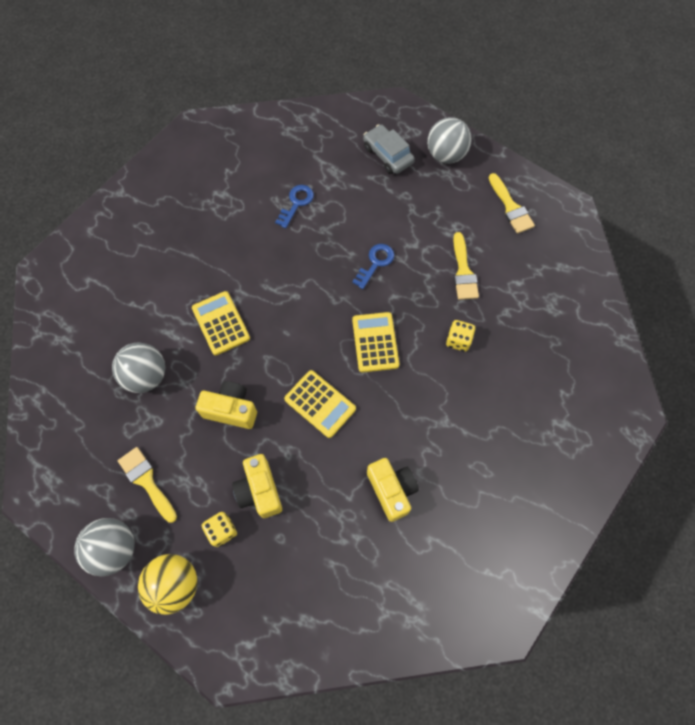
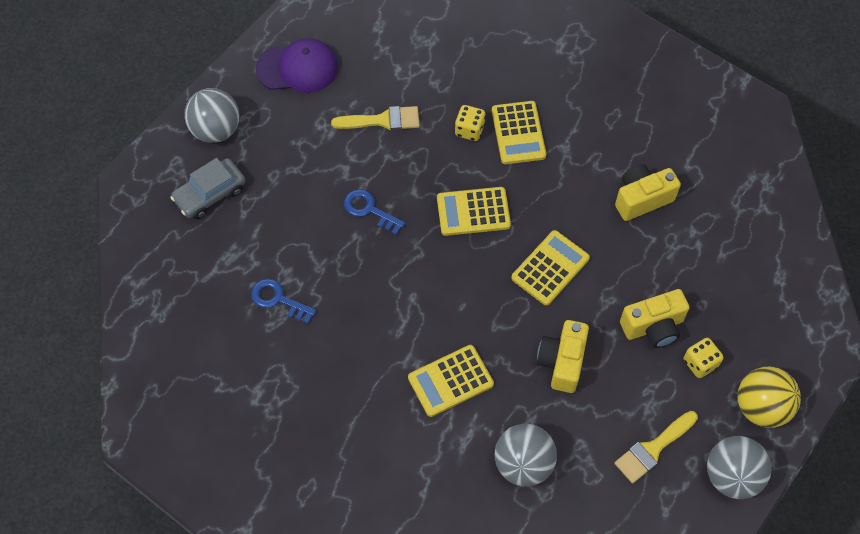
camera: 90 degrees left, 5 degrees down
yellow brush [489,173,535,234] -> purple cap [255,38,338,93]
none -> yellow calculator [492,101,546,164]

